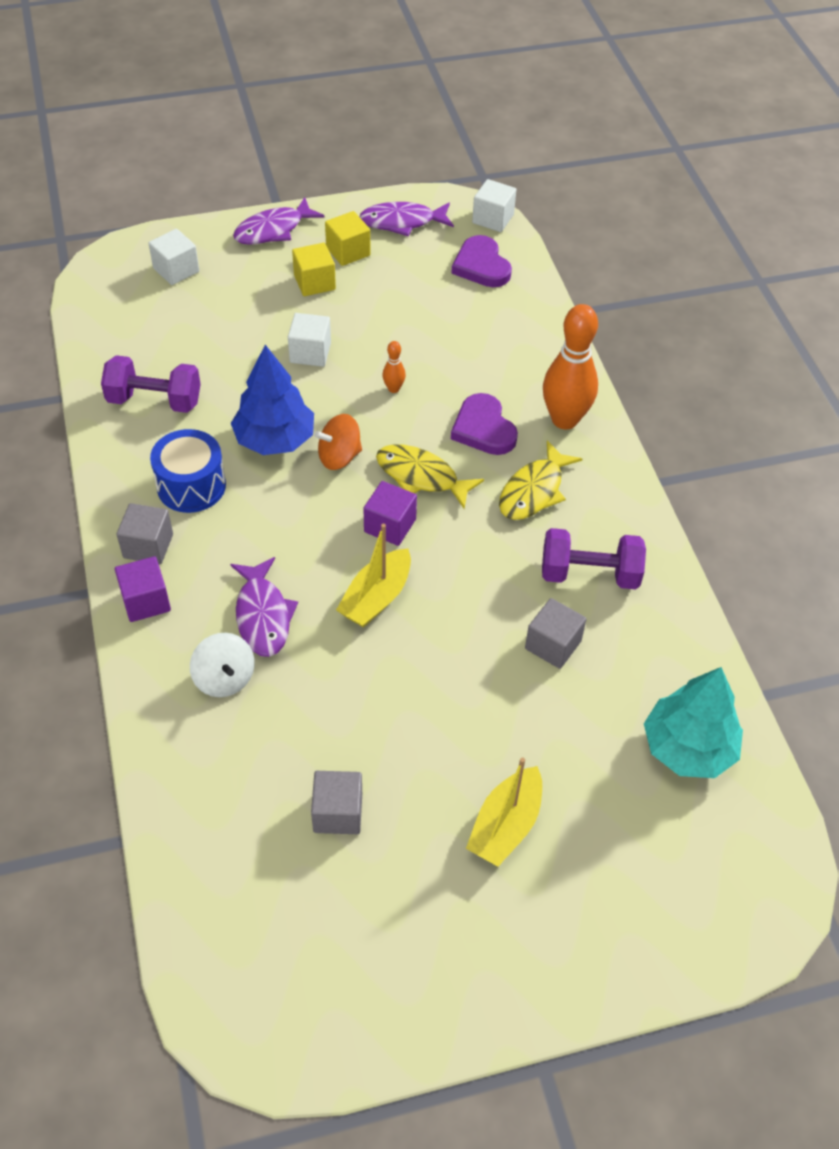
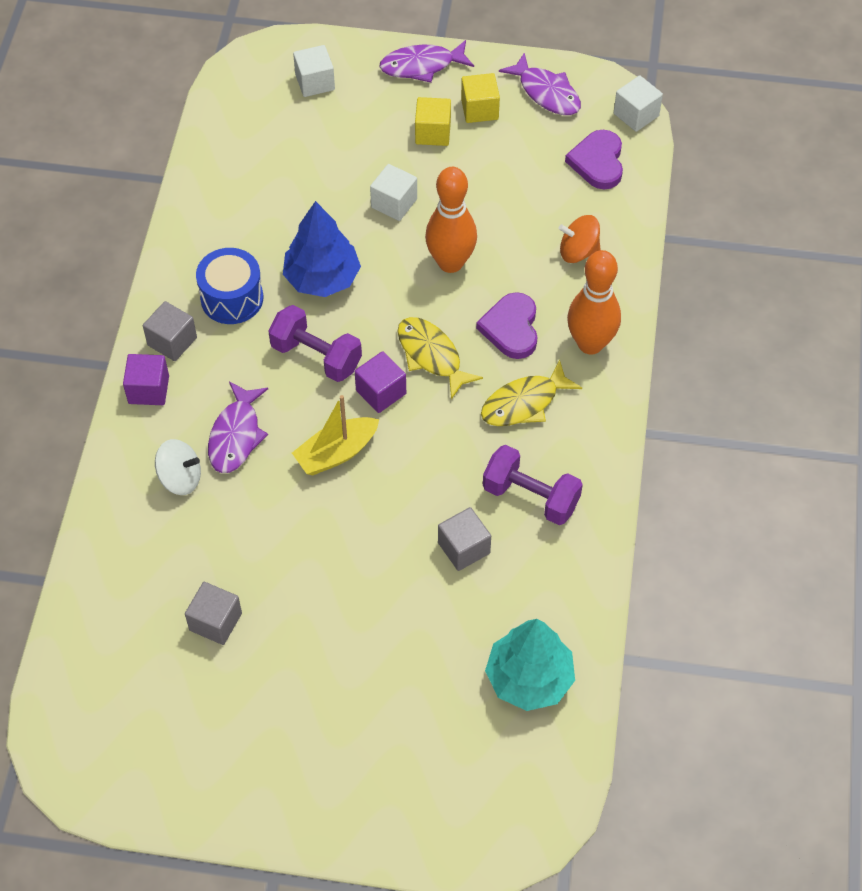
camera: 25 degrees right, 5 degrees up
purple dumbbell [101,355,201,413] -> purple dumbbell moved to [268,305,362,382]
white spinning top [190,633,255,697] -> white spinning top turned 75 degrees counterclockwise [155,439,201,495]
orange spinning top [314,414,362,470] -> orange spinning top moved to [559,215,601,263]
purple fish [360,202,454,236] -> purple fish turned 150 degrees counterclockwise [499,52,581,115]
orange bowling pin [382,341,406,393] -> orange bowling pin [425,167,477,273], size x2.30
yellow boat [466,757,542,867] -> none

